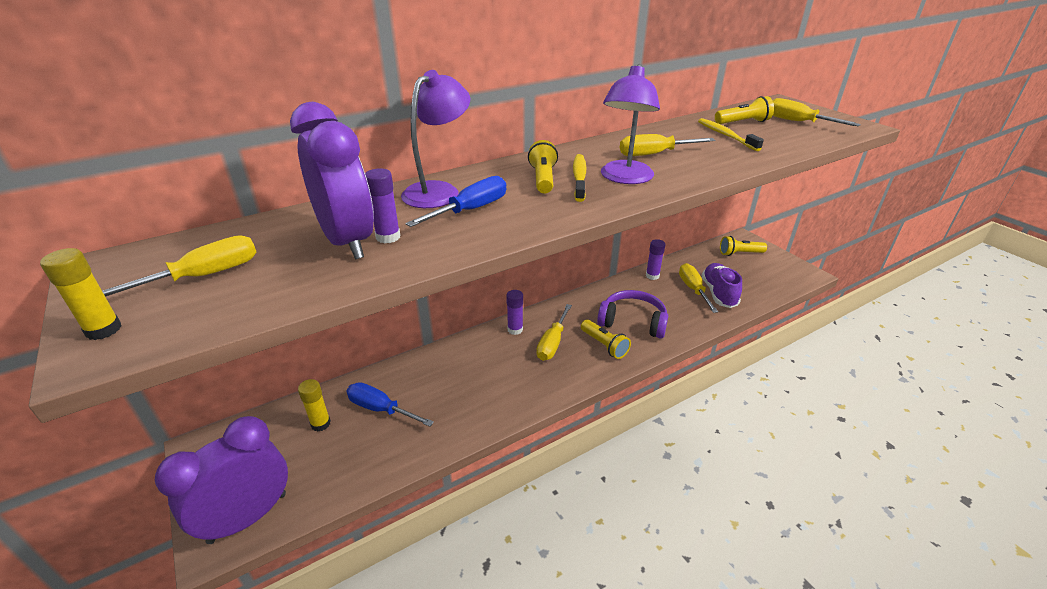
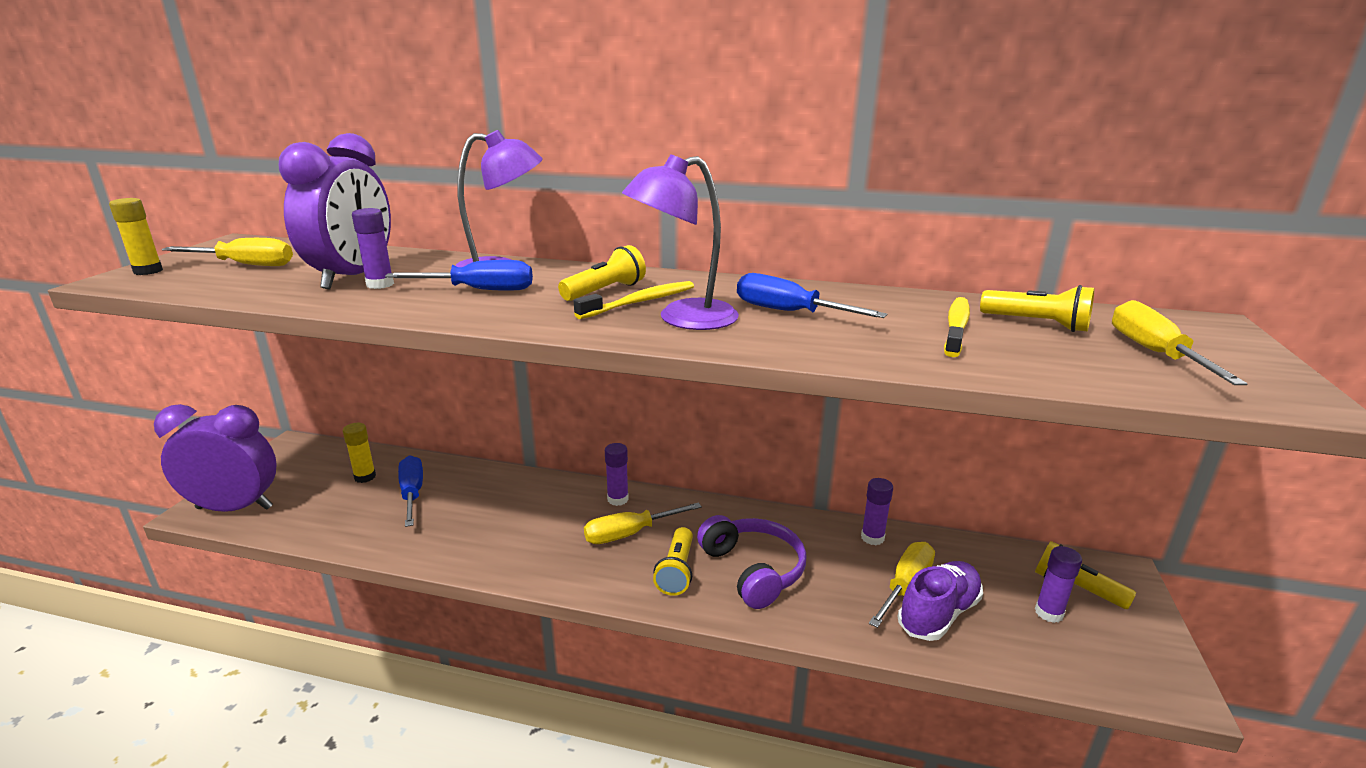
camera: 45 degrees right, 10 degrees down
yellow screwdriver [620,134,715,156] -> blue screwdriver [737,273,887,318]
none -> purple glue stick [1035,546,1082,623]

